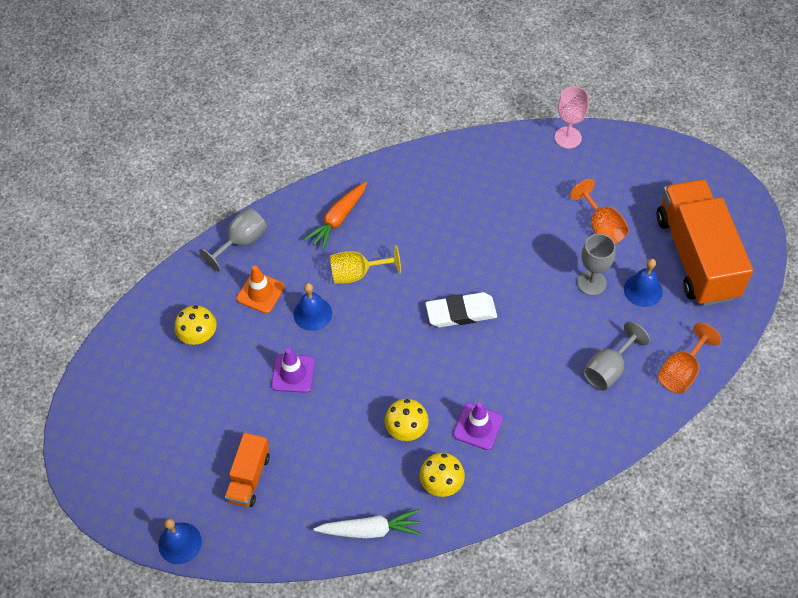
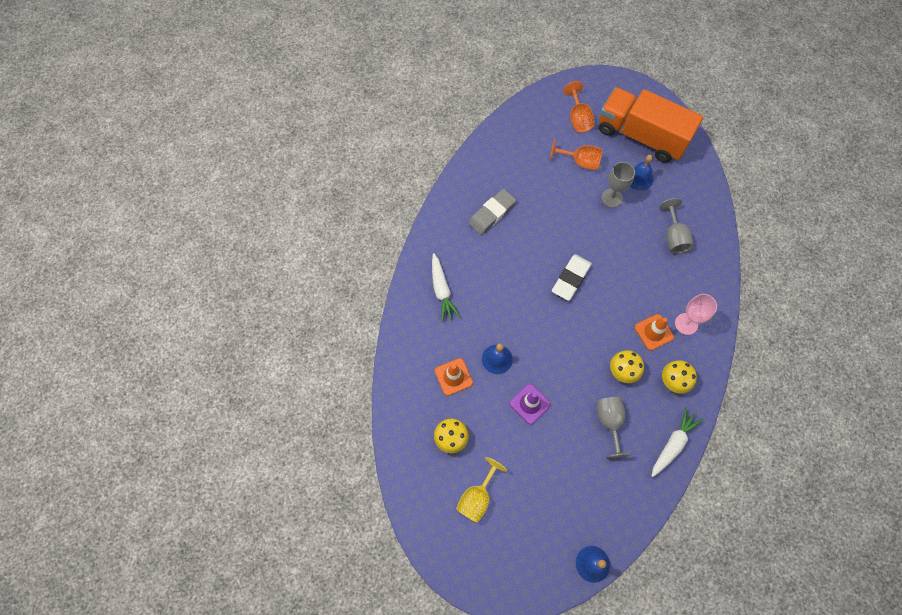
camera: 50 degrees left, 10 degrees up
grey goblet [199,208,267,272] -> grey goblet moved to [597,397,632,458]
orange truck [225,433,270,507] -> none
orange carrot [304,182,367,250] -> white carrot [432,253,460,322]
yellow goblet [330,245,401,284] -> yellow goblet moved to [456,457,507,523]
purple traffic cone [453,402,503,450] -> orange traffic cone [635,314,674,351]
pink goblet [555,86,589,148] -> pink goblet moved to [675,294,717,335]
orange goblet [658,322,721,394] -> orange goblet moved to [563,81,595,133]
none -> grey eraser [468,189,516,235]

